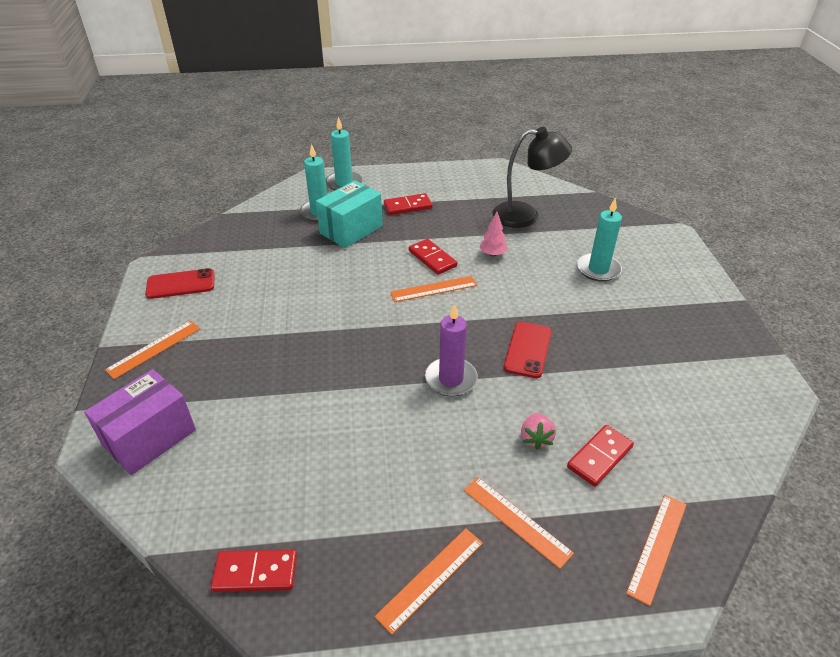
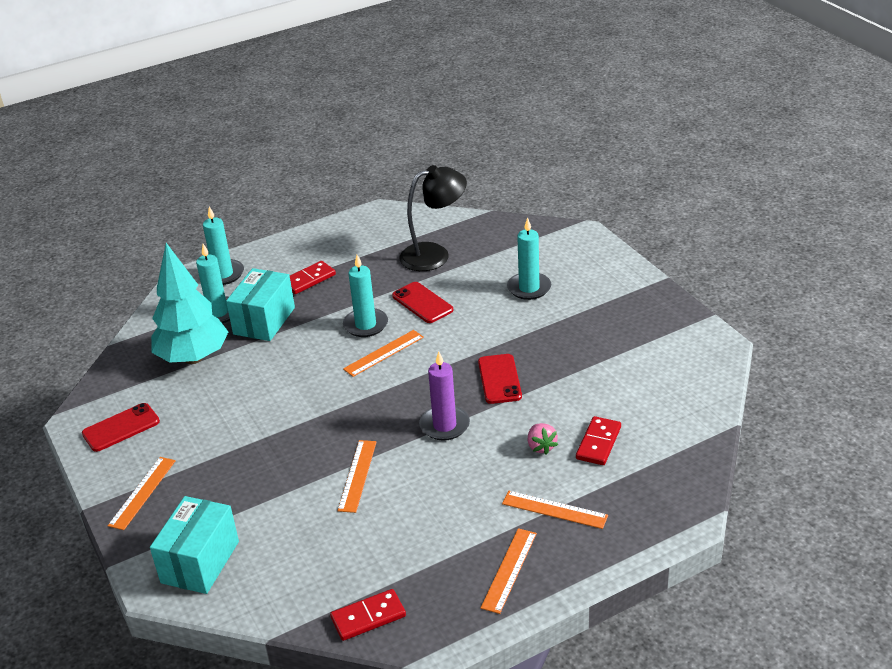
camera: 20 degrees left, 5 degrees down
purple box [84,369,196,475] -> turquoise box [150,496,239,594]
red domino [409,239,457,275] -> turquoise candle [343,255,388,337]
pink tree [479,212,508,257] -> red phone [392,282,453,323]
orange ruler [626,495,687,606] -> orange ruler moved to [338,440,377,513]
none -> turquoise tree [151,243,228,364]

